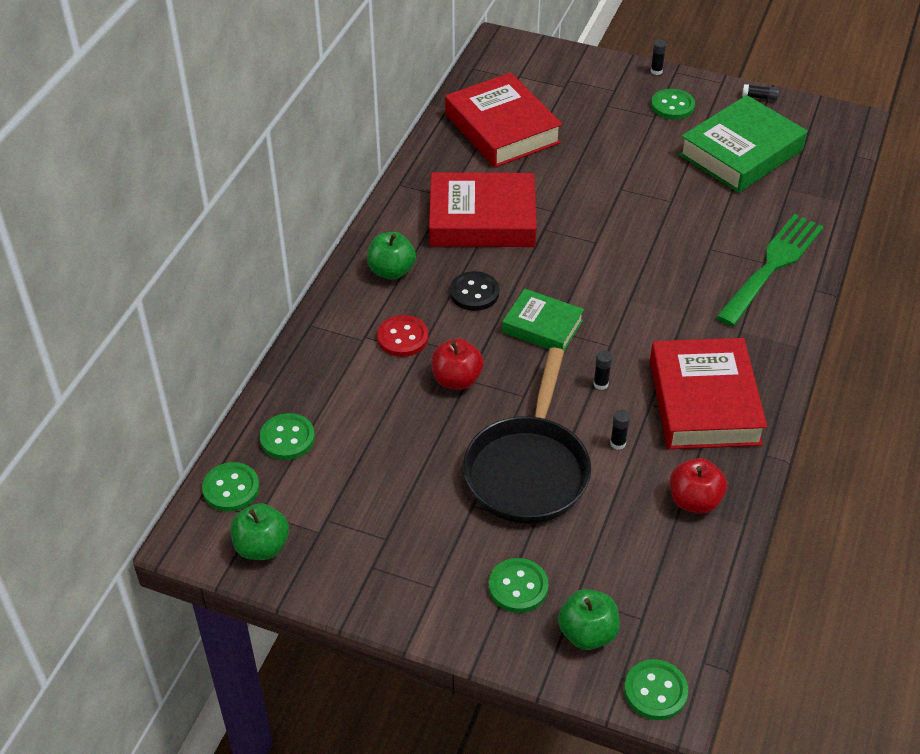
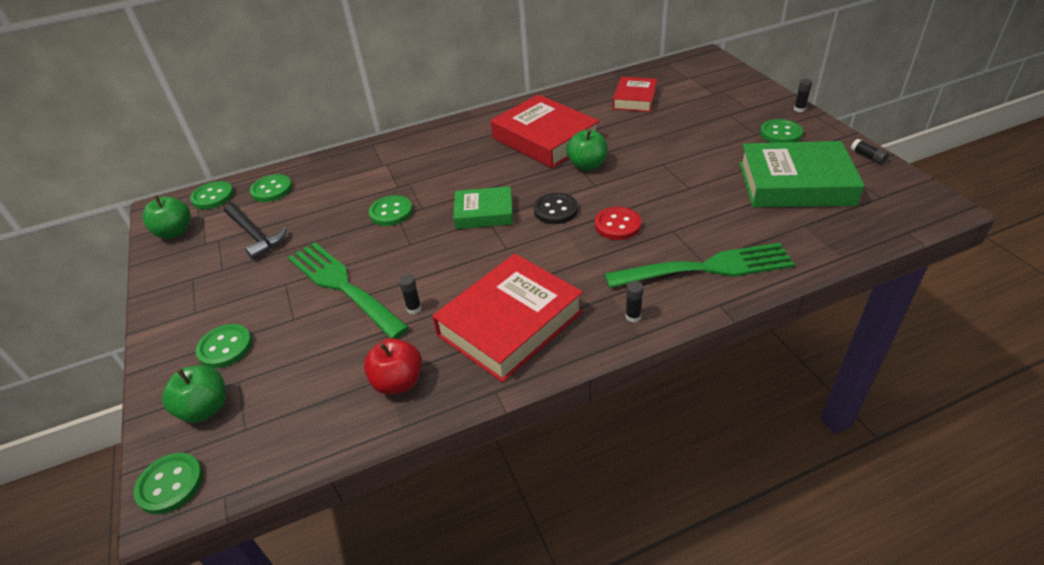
camera: 50 degrees right, 5 degrees down
green apple [367,232,416,280] -> green apple moved to [567,129,608,171]
red button [377,315,428,357] -> red button moved to [595,207,641,240]
red apple [431,339,484,390] -> green button [369,195,413,226]
red book [445,73,562,168] -> red book [612,77,658,112], size x0.59
black button [450,271,499,311] -> black button moved to [534,193,578,224]
black pan [463,347,591,523] -> green fork [288,242,409,339]
green book [502,289,584,351] -> green book turned 75 degrees counterclockwise [453,186,513,229]
black glue stick [593,350,612,390] -> black glue stick moved to [626,281,644,323]
none -> black hammer [224,203,287,260]

